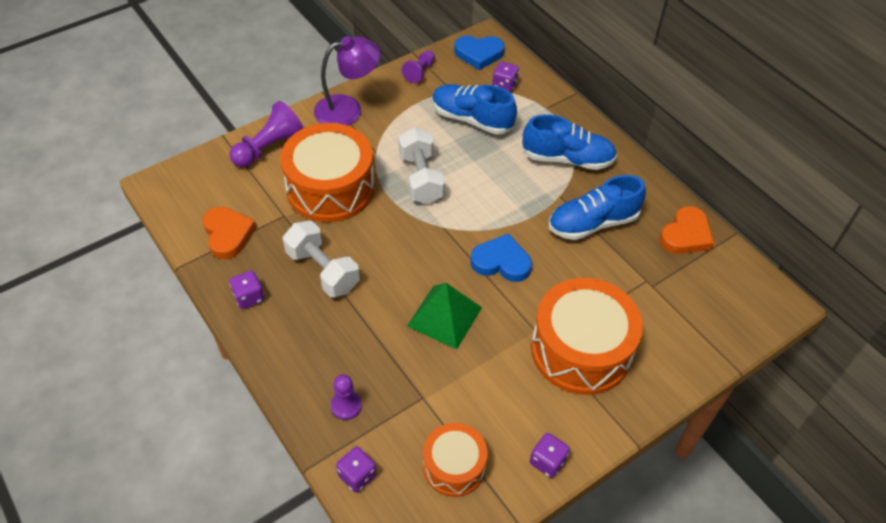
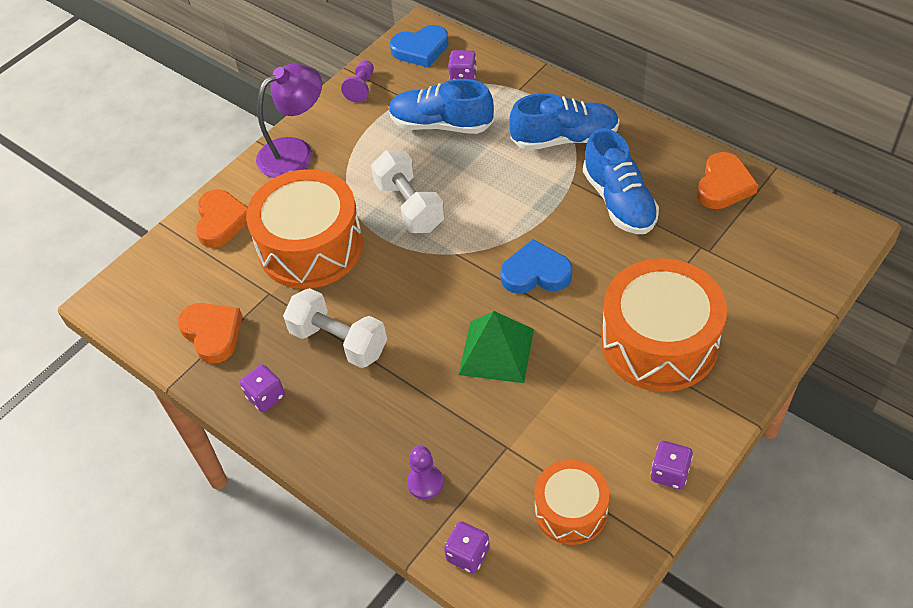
camera: 10 degrees left, 0 degrees up
purple pawn [230,101,303,167] -> orange heart [195,189,248,248]
blue shoe [549,175,646,240] -> blue shoe turned 75 degrees counterclockwise [583,128,659,234]

